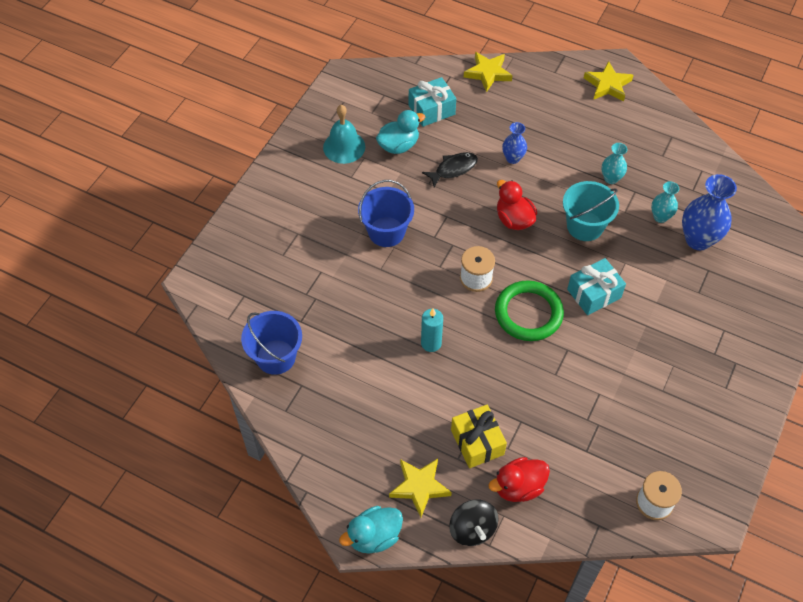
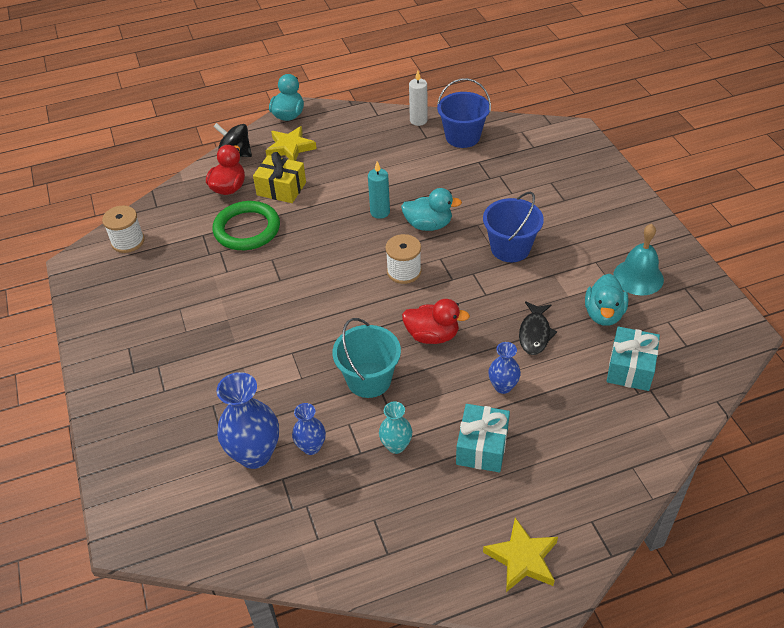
camera: 135 degrees right, 10 degrees down
yellow star [464,52,513,92] -> none
green ring [495,281,564,341] -> green ring moved to [213,201,280,250]
turquoise gift [567,258,626,315] -> turquoise gift moved to [456,404,510,472]
turquoise vase [651,181,679,223] -> blue vase [292,403,326,455]
none -> turquoise duck [401,188,462,231]
none -> white candle [409,71,428,126]

